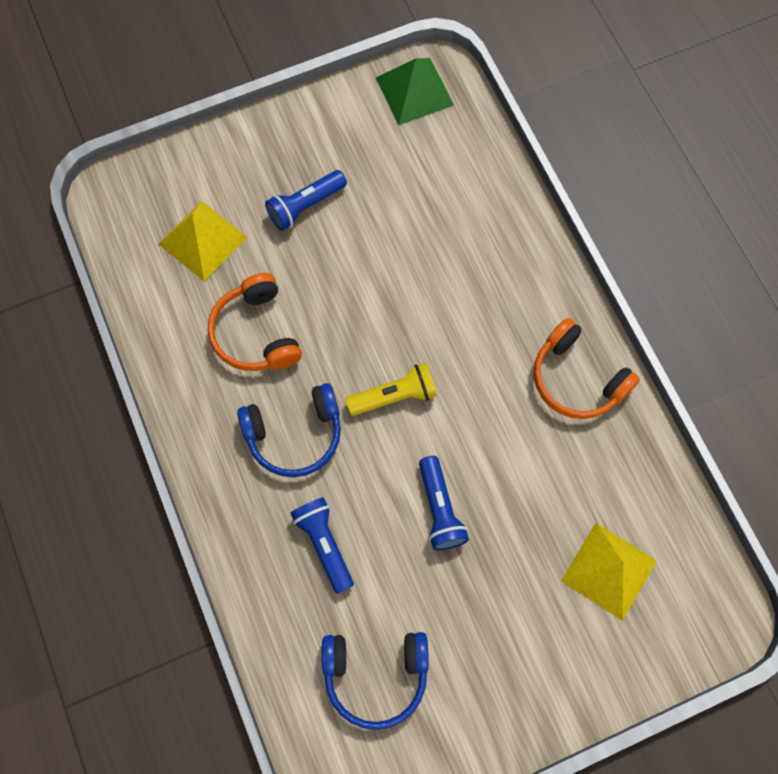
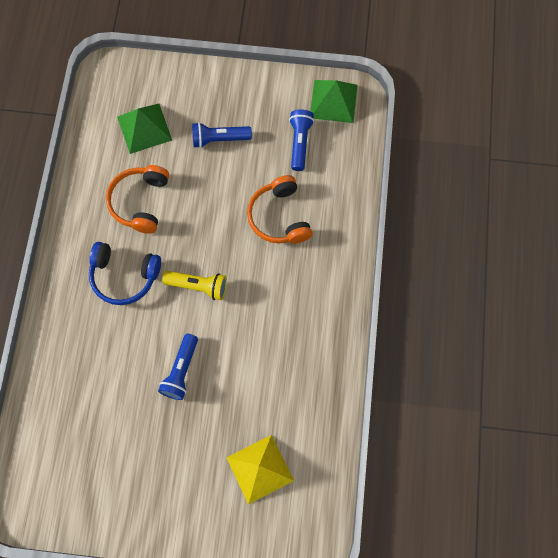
camera: 30 degrees right, 0 degrees up
yellow pyramid [159,201,247,281] -> green pyramid [117,104,172,154]
blue flashlight [291,497,354,594] -> blue flashlight moved to [289,109,314,171]
blue headphones [322,632,429,730] -> none
orange headphones [534,318,640,419] -> orange headphones moved to [247,175,312,244]

